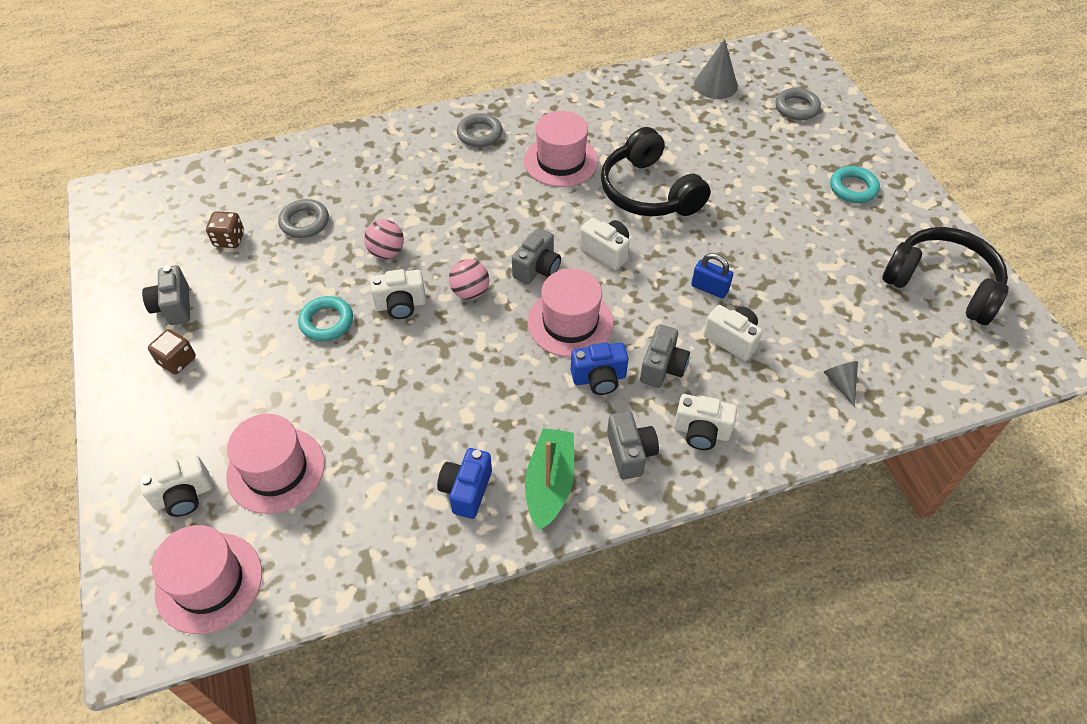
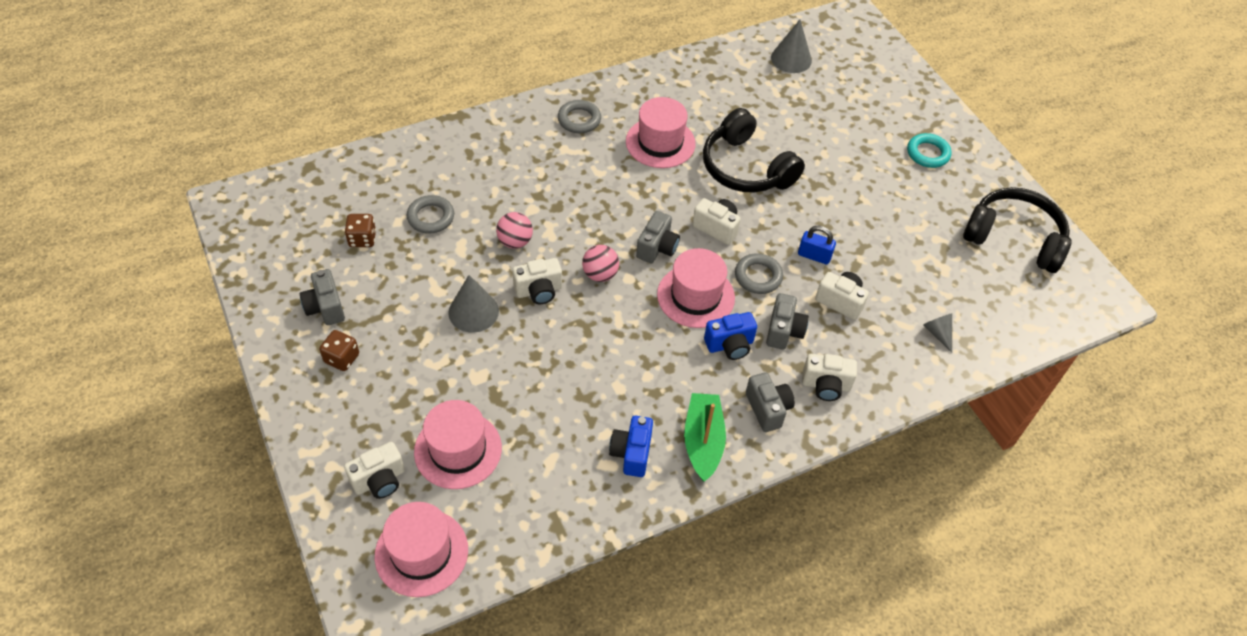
camera: 10 degrees left, 0 degrees up
turquoise ring [298,296,353,341] -> grey cone [448,275,499,333]
grey ring [776,88,821,120] -> grey ring moved to [735,253,783,294]

